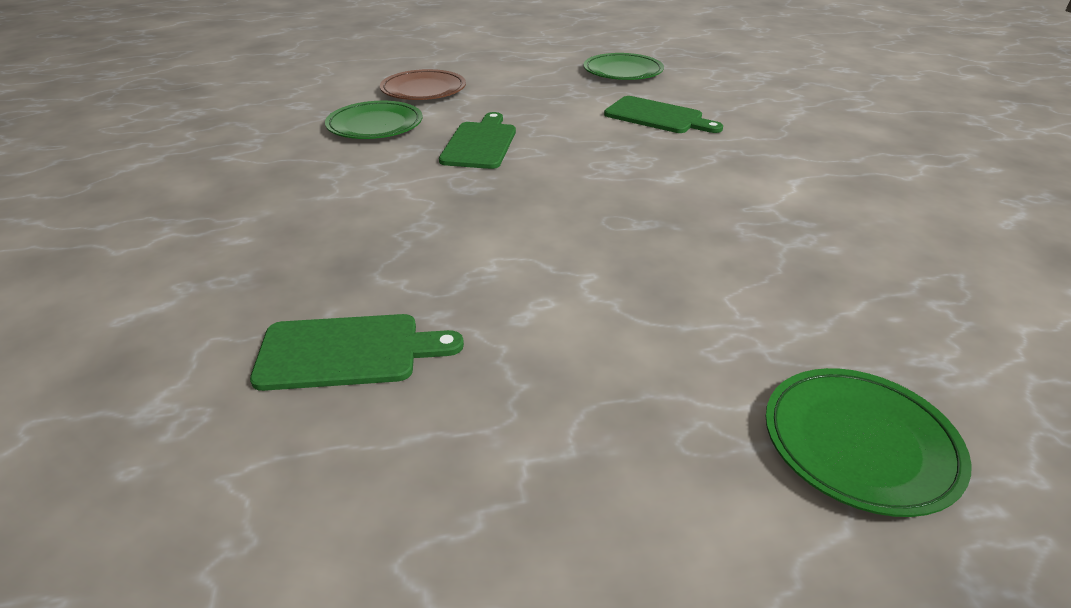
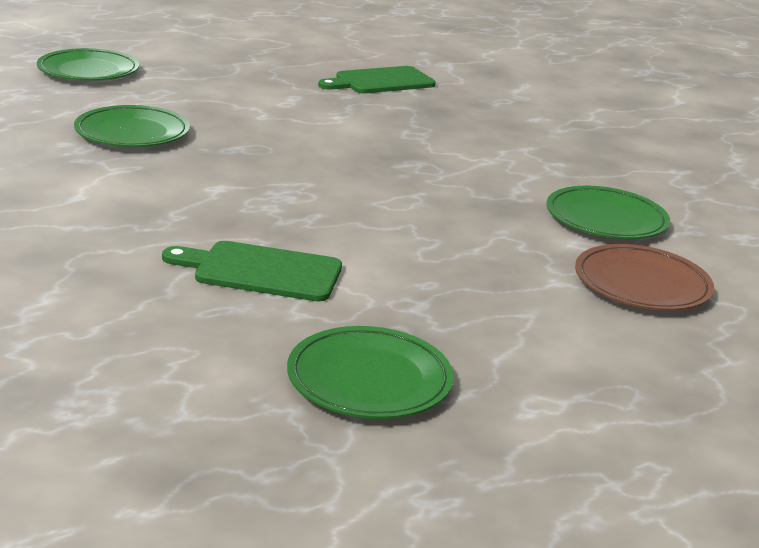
camera: 155 degrees right, 10 degrees down
green cutting board [439,112,516,169] -> none
none -> green plate [74,105,190,147]

